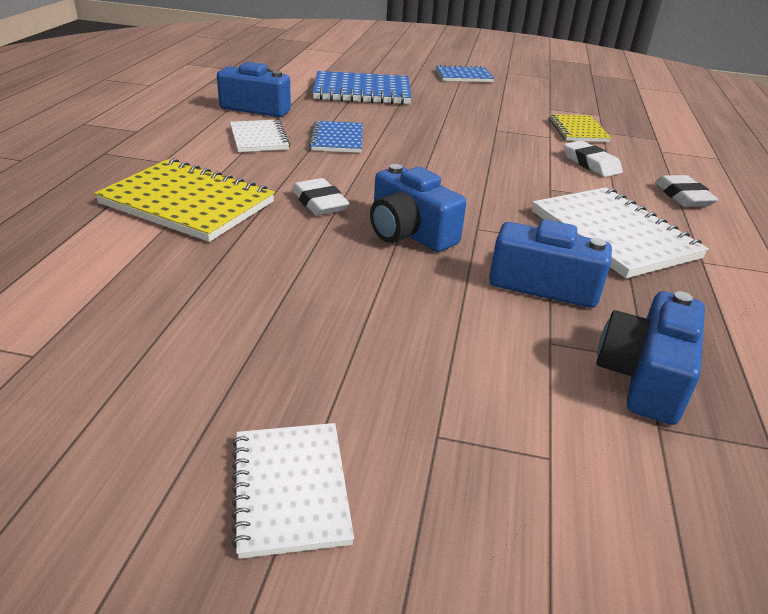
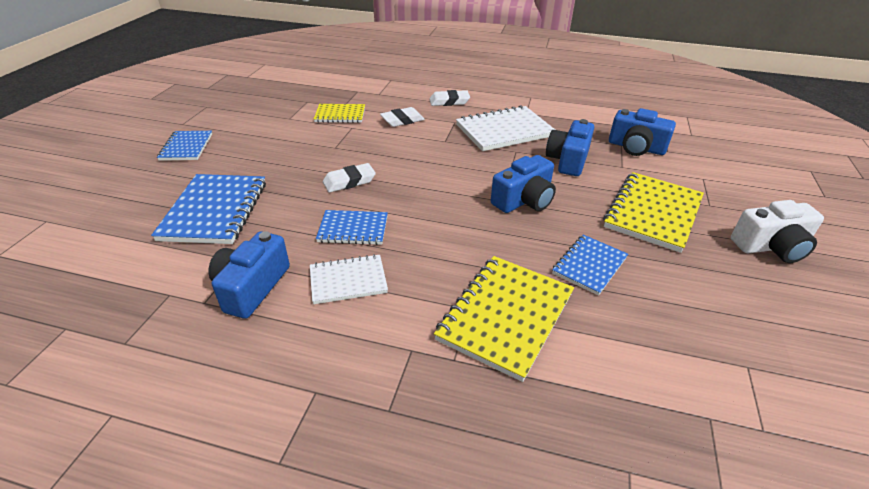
camera: 85 degrees left, 5 degrees up
white notebook [232,423,354,559] -> white camera [731,200,824,263]
white eraser [292,178,349,216] -> white eraser moved to [323,163,376,192]
none -> blue notebook [552,235,628,296]
none -> yellow notebook [603,172,704,253]

